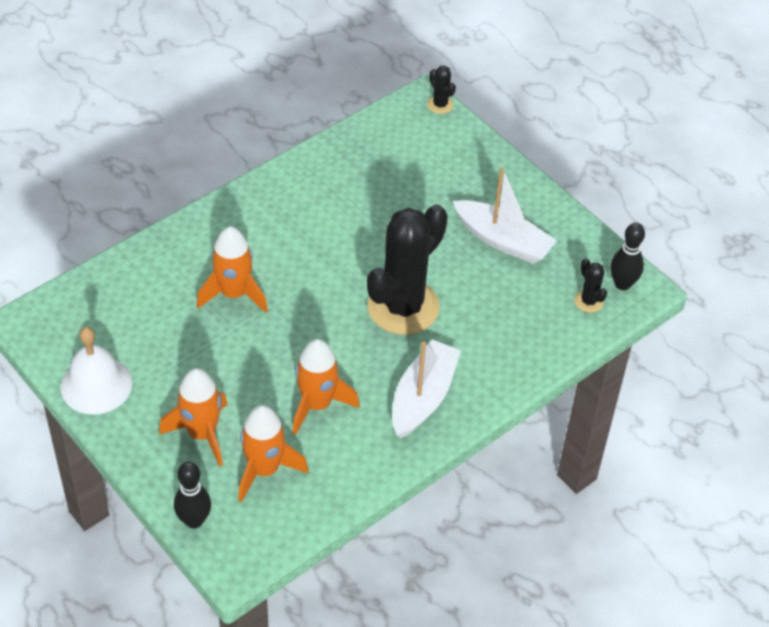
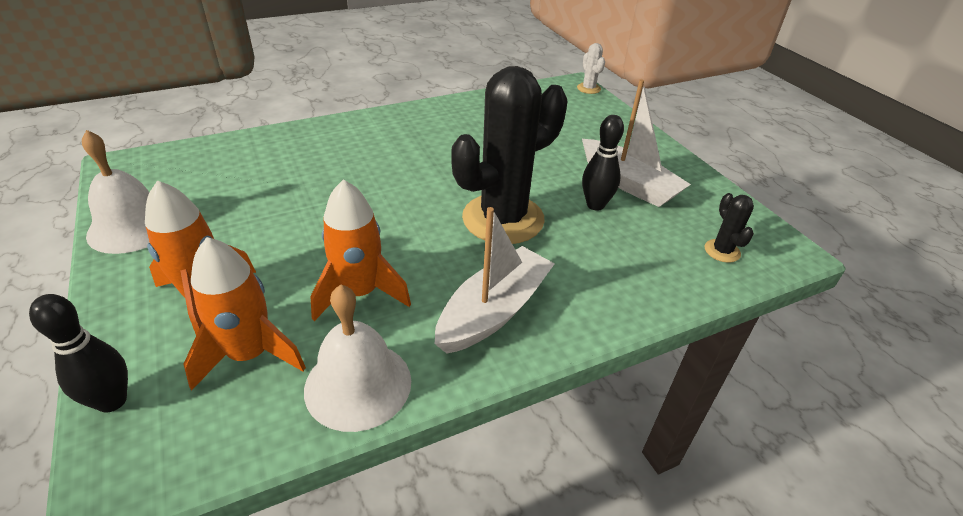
camera: 15 degrees right, 10 degrees down
orange rocket [197,227,268,313] -> none
black cactus [427,65,456,114] -> white cactus [577,43,605,94]
black bowling pin [610,223,645,290] -> black bowling pin moved to [582,115,624,211]
none -> white bell [304,284,411,432]

